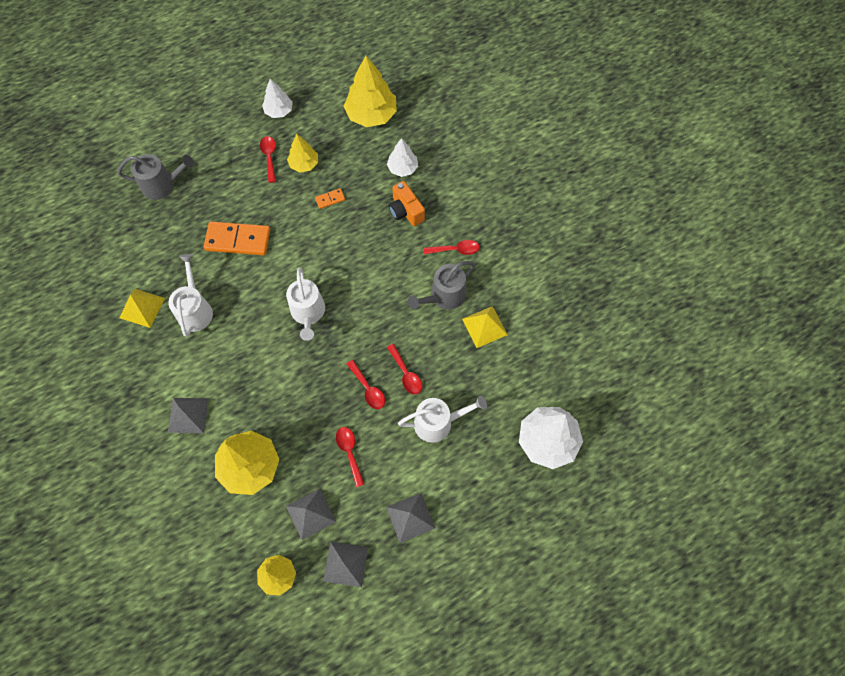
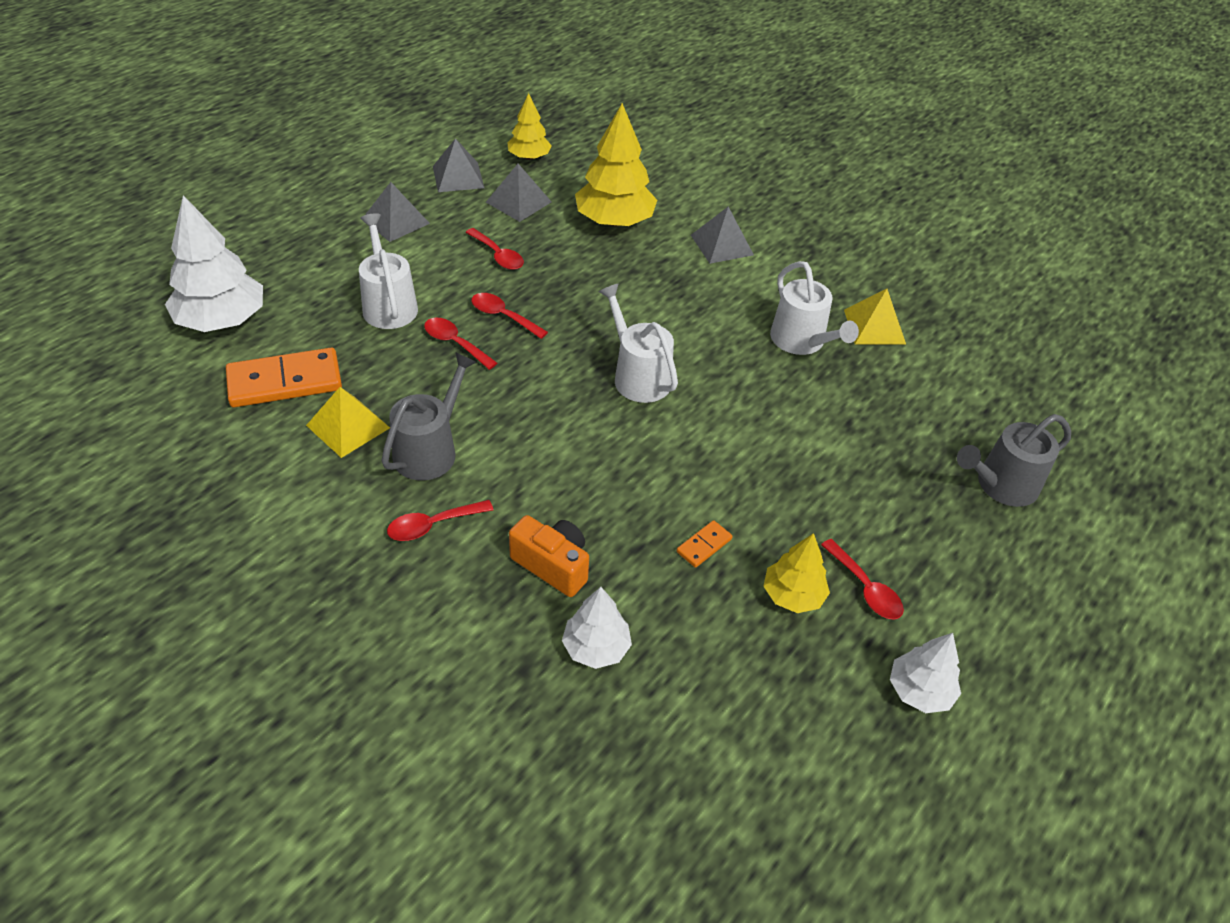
camera: 155 degrees right, 20 degrees down
orange domino [204,221,270,255] -> orange domino moved to [226,348,342,407]
yellow tree [344,56,397,127] -> none
white watering can [398,395,487,443] -> white watering can turned 105 degrees clockwise [359,213,418,329]

